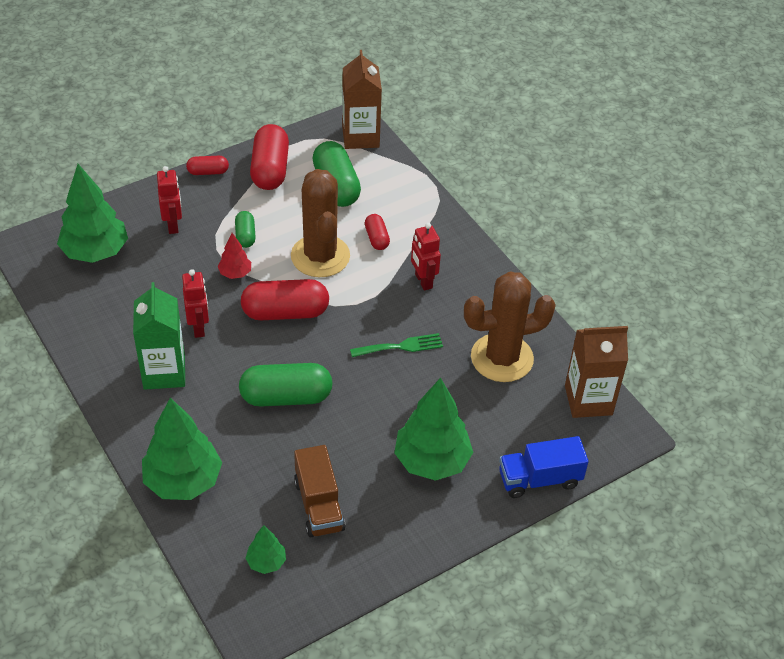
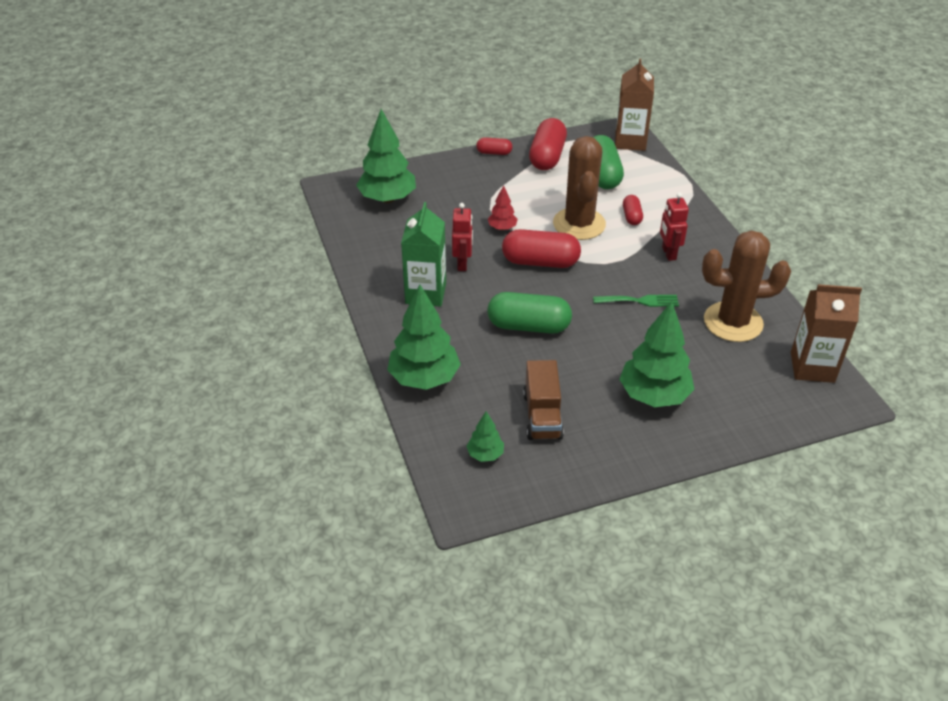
camera: 15 degrees right, 5 degrees down
red robot [157,166,182,234] -> none
green capsule [235,211,256,248] -> none
blue truck [499,436,589,498] -> none

